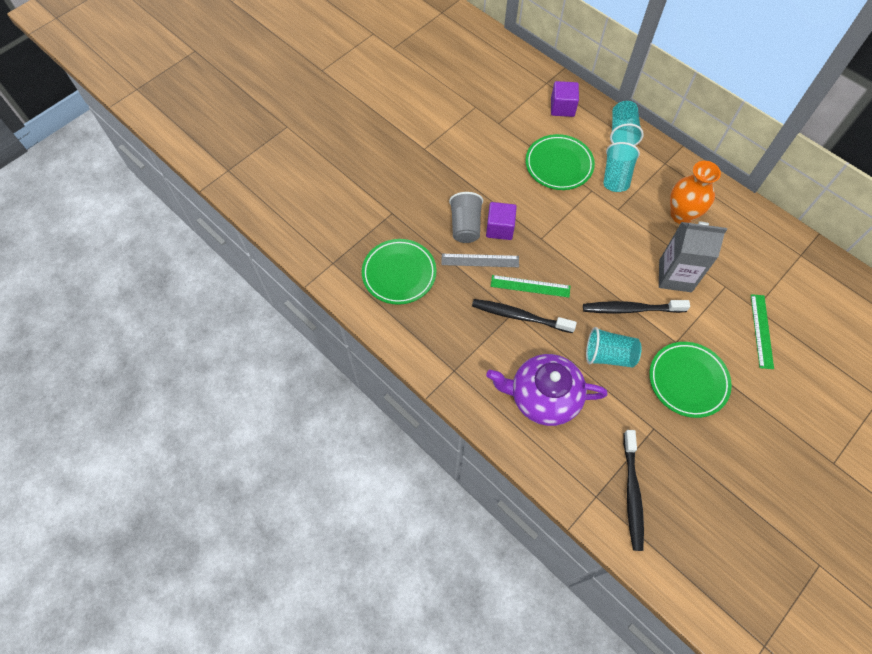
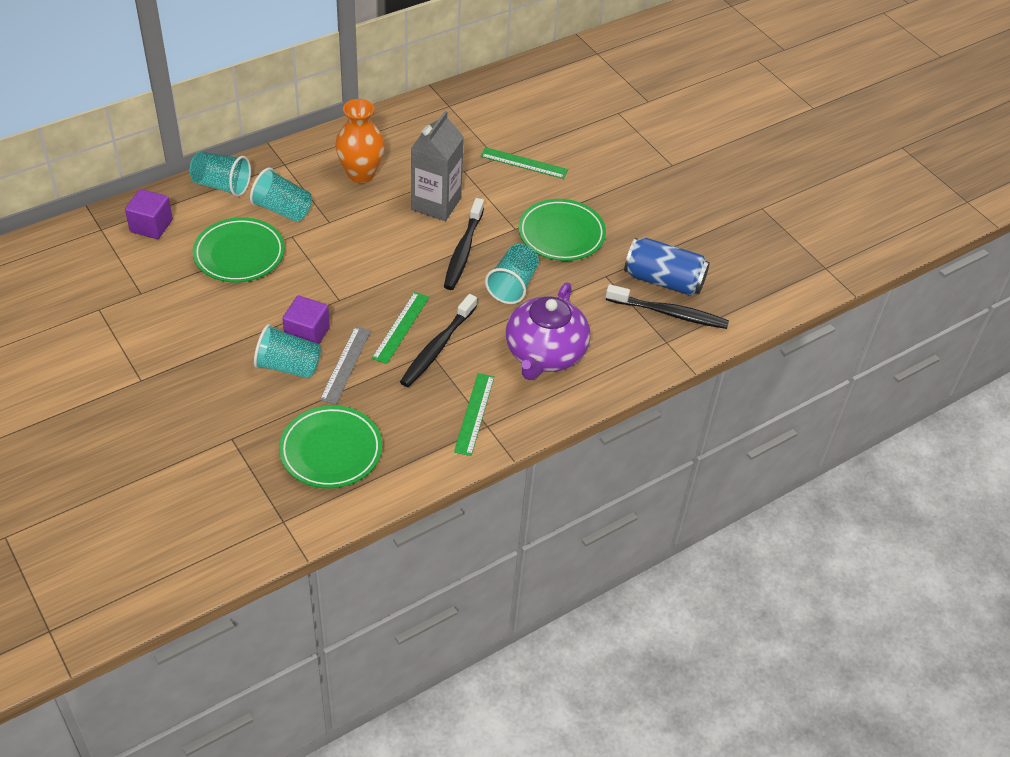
camera: 80 degrees left, 15 degrees down
grey cup [449,192,483,243] -> turquoise cup [254,324,321,378]
none -> green ruler [454,373,495,456]
none -> blue can [624,238,710,296]

